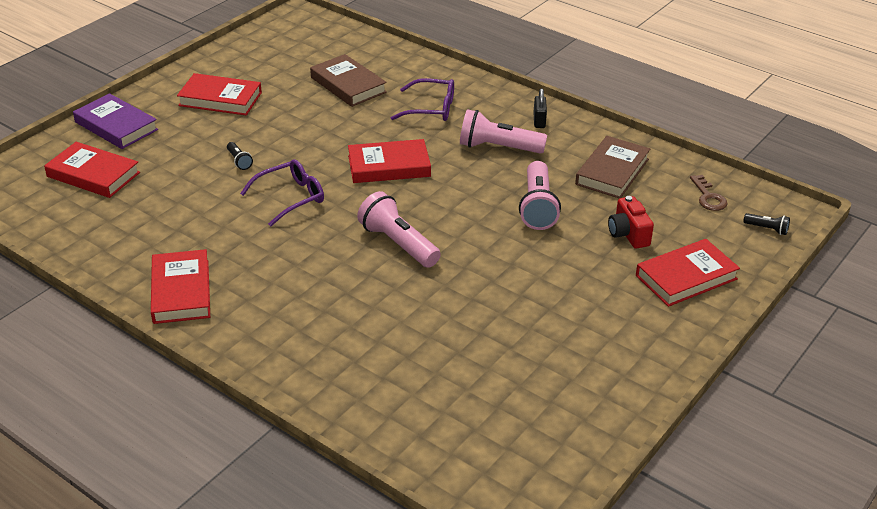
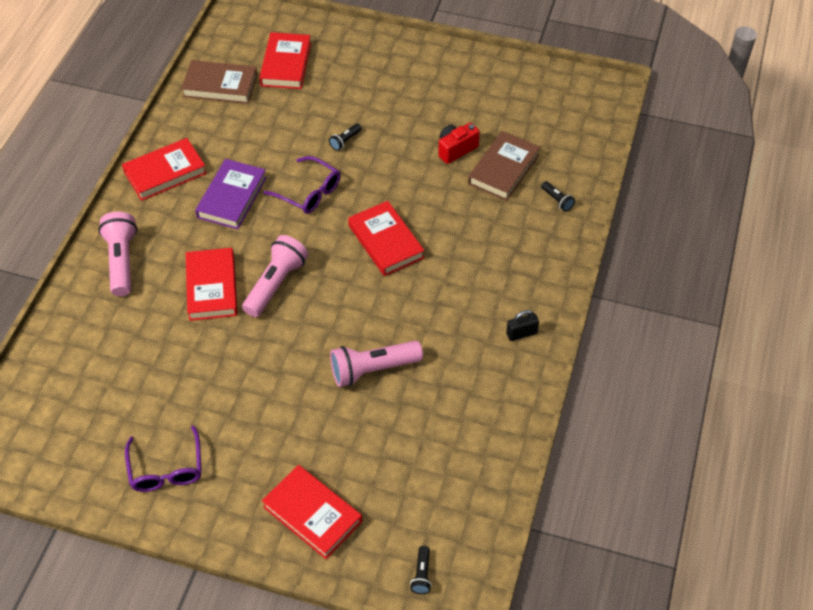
camera: 70 degrees right, 15 degrees up
purple book [73,93,158,149] -> purple book moved to [195,159,267,229]
red book [177,73,262,115] -> red book moved to [186,248,238,321]
purple glasses [391,78,454,121] -> purple glasses moved to [125,425,202,492]
pink flashlight [460,109,547,154] -> pink flashlight moved to [98,212,137,296]
brown book [575,136,650,199] -> brown book moved to [181,60,257,104]
red camera [608,196,654,249] -> red camera moved to [438,123,480,164]
brown key [690,175,728,211] -> none
none -> black flashlight [541,181,575,211]

